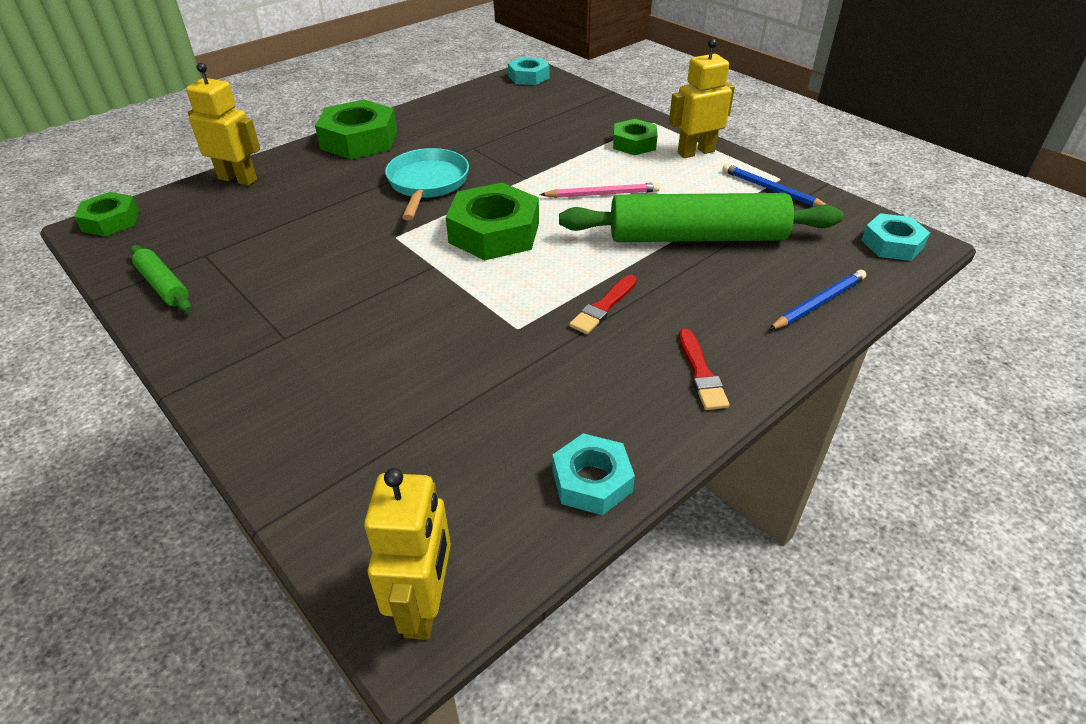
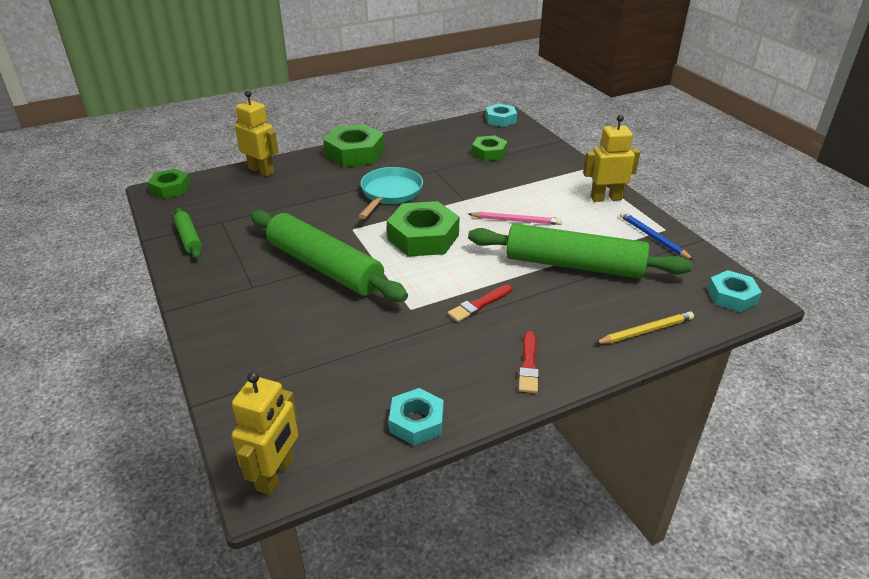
camera: 15 degrees right, 5 degrees down
green nut [613,119,657,155] -> green nut moved to [472,135,507,161]
blue pencil [769,270,866,330] -> yellow pencil [594,311,694,344]
none -> green rolling pin [250,210,408,302]

